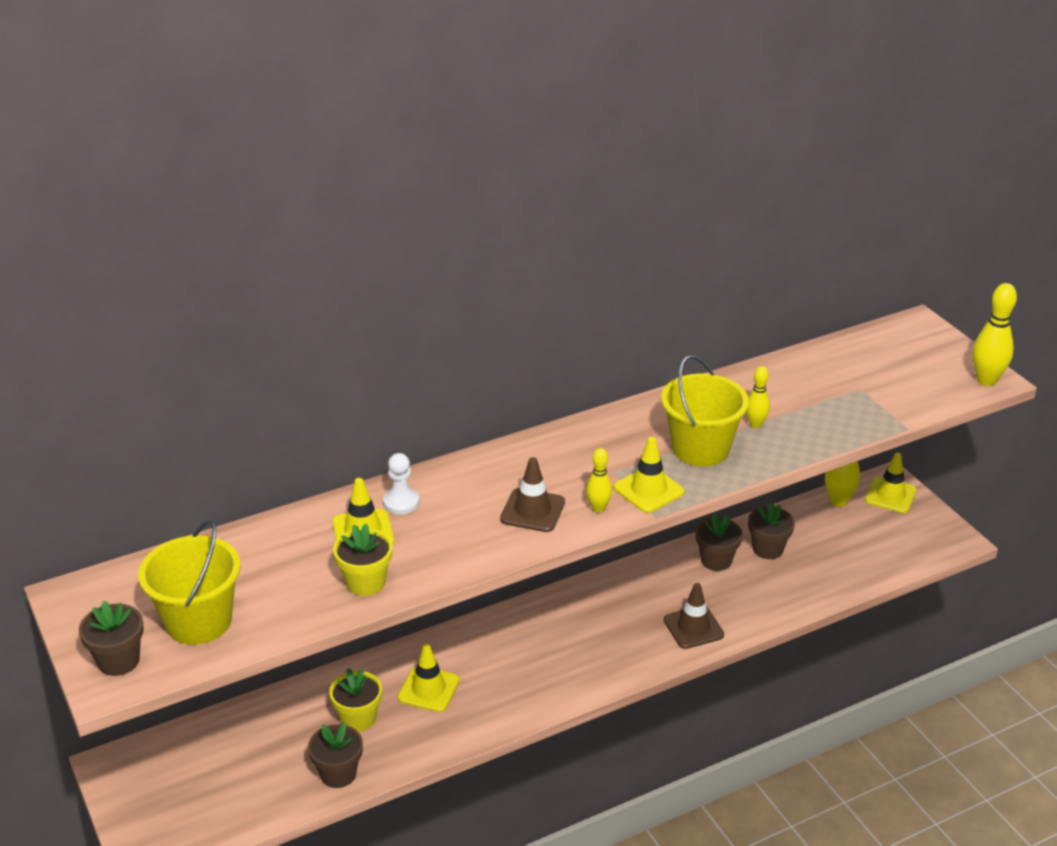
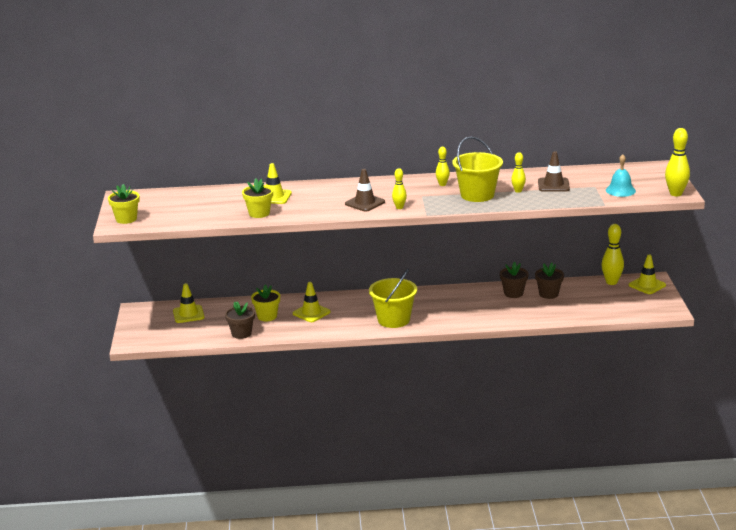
camera: 25 degrees right, 10 degrees down
brown flower pot [79,601,144,676] -> yellow flower pot [108,184,140,224]
yellow bucket [138,520,241,645] -> yellow bucket moved to [369,269,417,328]
white pawn [383,453,419,514] -> none
yellow traffic cone [614,437,684,513] -> yellow traffic cone moved to [173,283,205,323]
brown traffic cone [664,583,724,649] -> brown traffic cone moved to [538,151,570,192]
none -> yellow bowling pin [436,147,450,186]
none -> turquoise bell [606,154,636,197]

